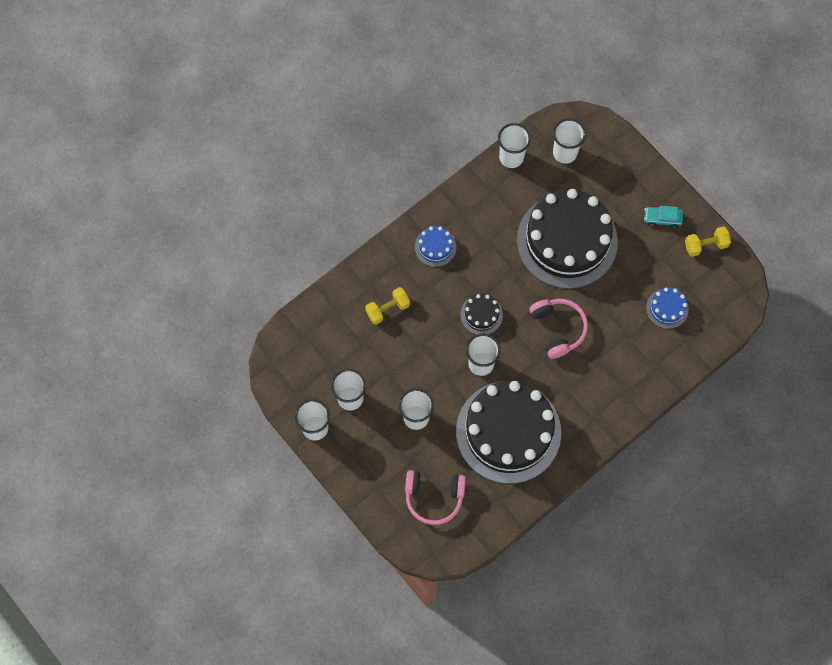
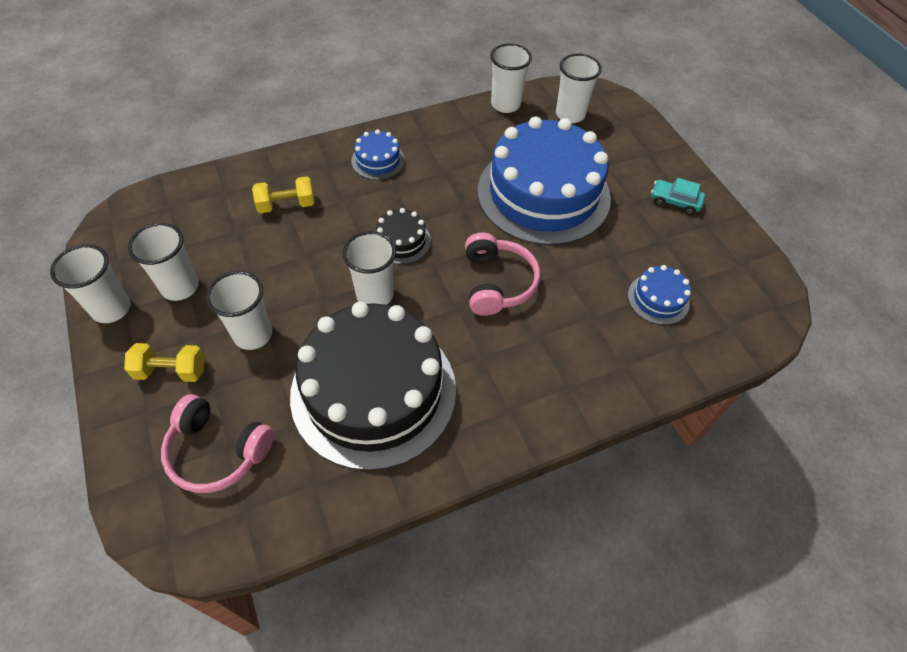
camera: 15 degrees right, 15 degrees down
black cake [517,189,618,289] -> blue cake [478,117,611,245]
yellow dumbbell [685,226,731,257] -> yellow dumbbell moved to [124,343,205,382]

